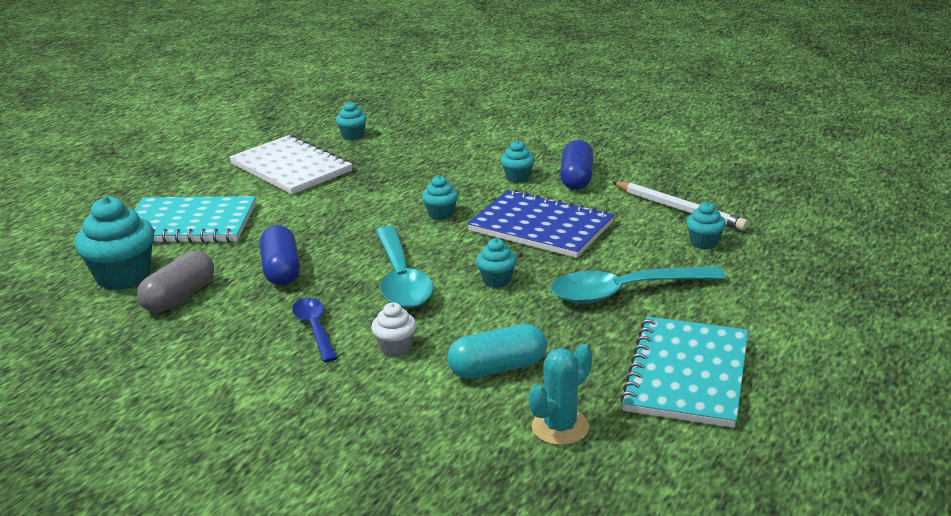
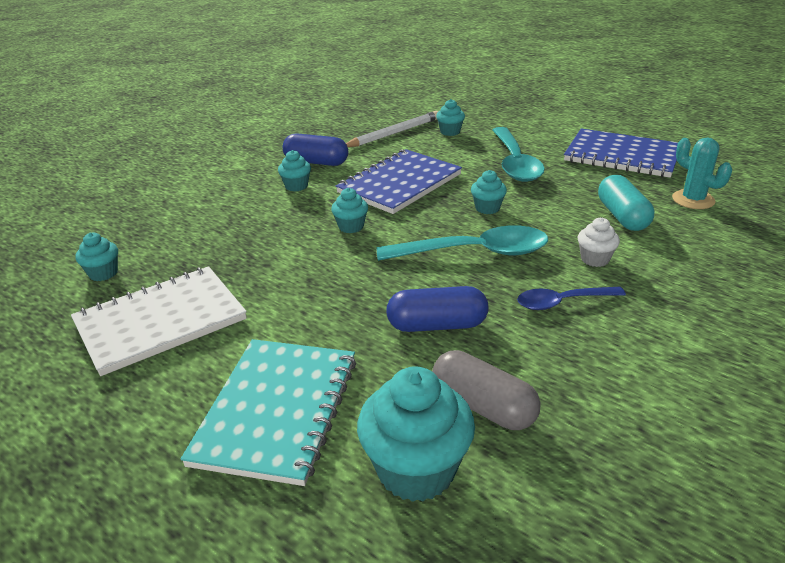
camera: 80 degrees left, 5 degrees up
turquoise notebook [620,317,748,428] -> blue notebook [564,128,678,178]

